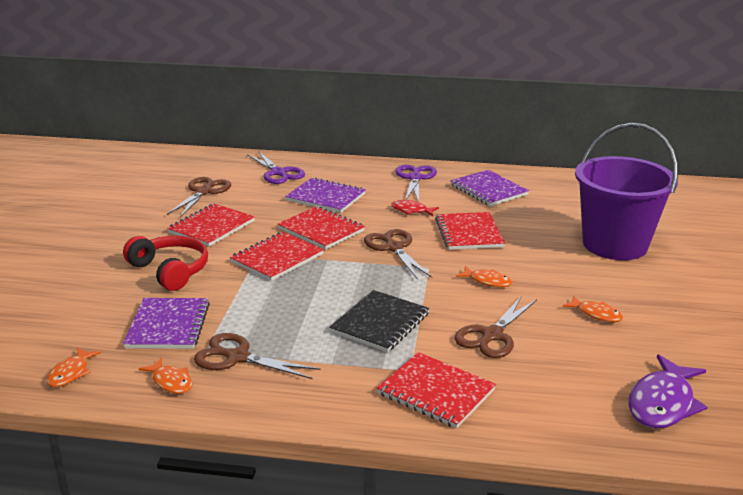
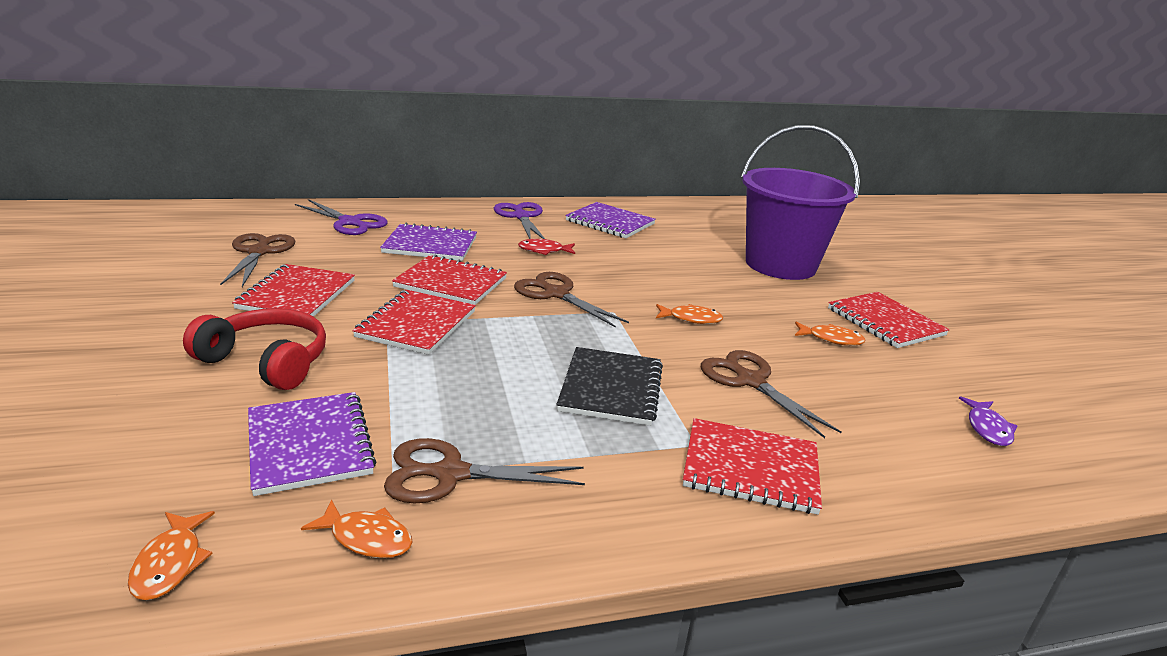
camera: 25 degrees left, 0 degrees up
red notebook [435,212,505,250] -> red notebook moved to [828,292,950,348]
brown scissors [454,296,537,358] -> brown scissors turned 135 degrees clockwise [701,350,841,438]
purple fish [629,354,707,428] -> purple fish [959,396,1017,446], size x0.56

